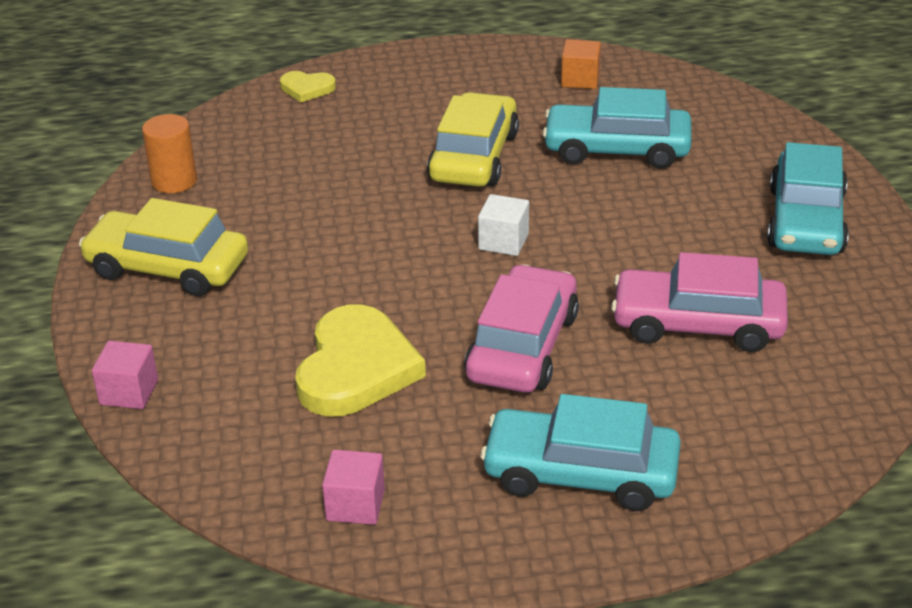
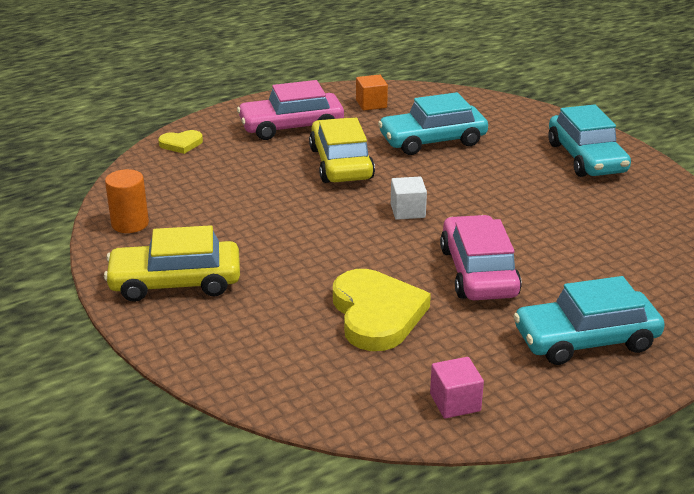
camera: 25 degrees left, 5 degrees down
pink cube [92,341,158,409] -> none
pink car [611,252,788,352] -> pink car moved to [237,80,344,140]

